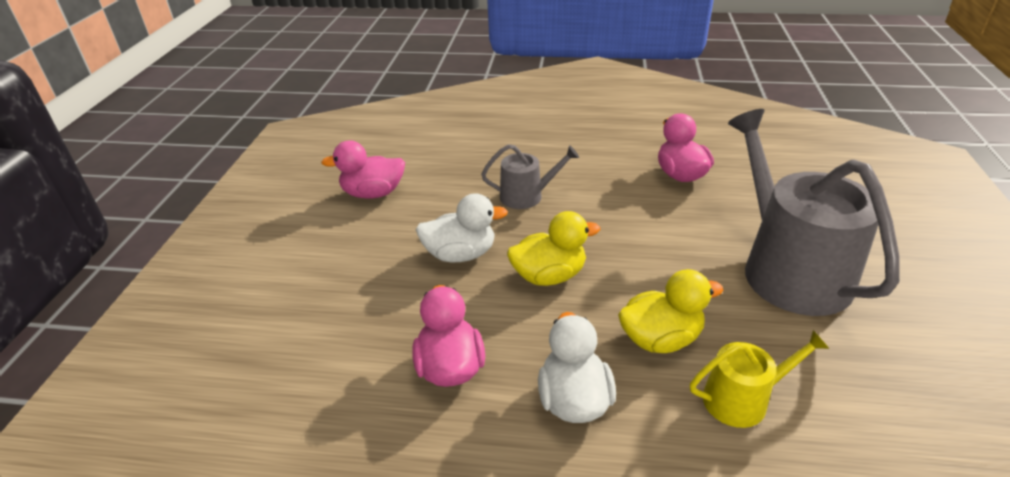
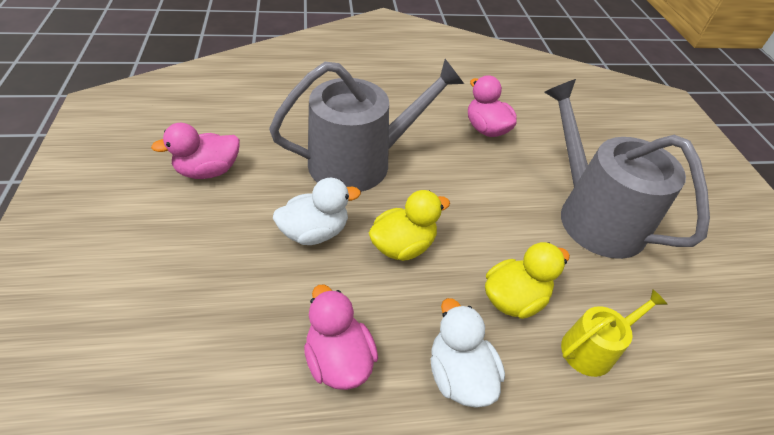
camera: 20 degrees left, 10 degrees up
grey watering can [481,144,579,209] -> grey watering can [269,59,464,192], size x2.05

